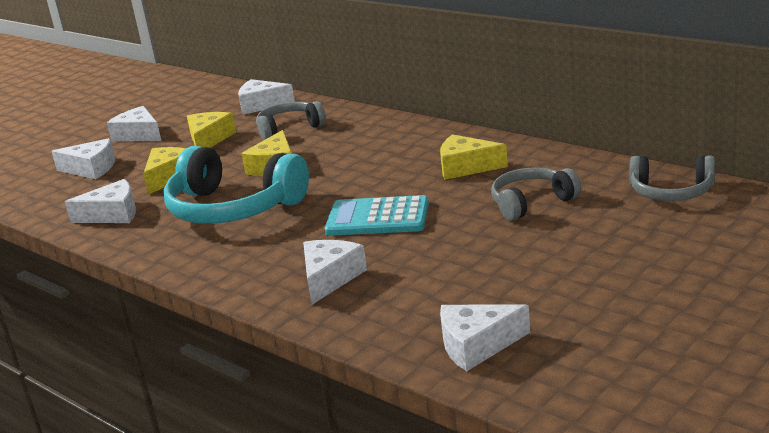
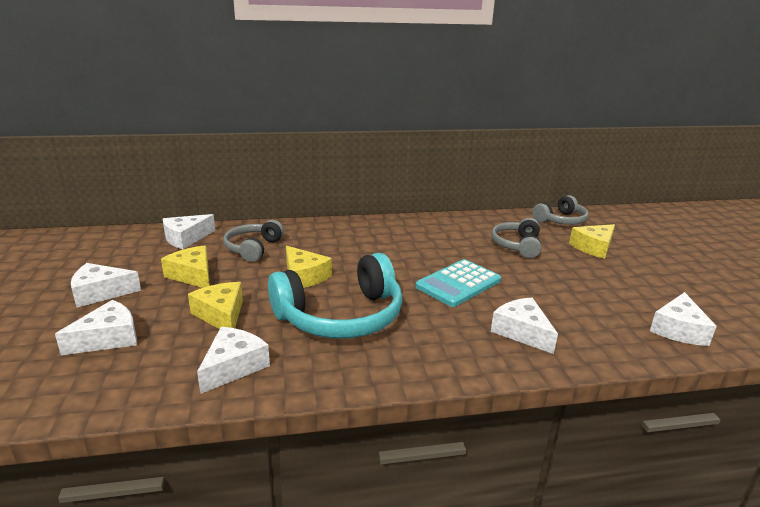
camera: 55 degrees left, 0 degrees up
yellow cheese [440,134,508,180] -> yellow cheese moved to [569,224,615,259]

